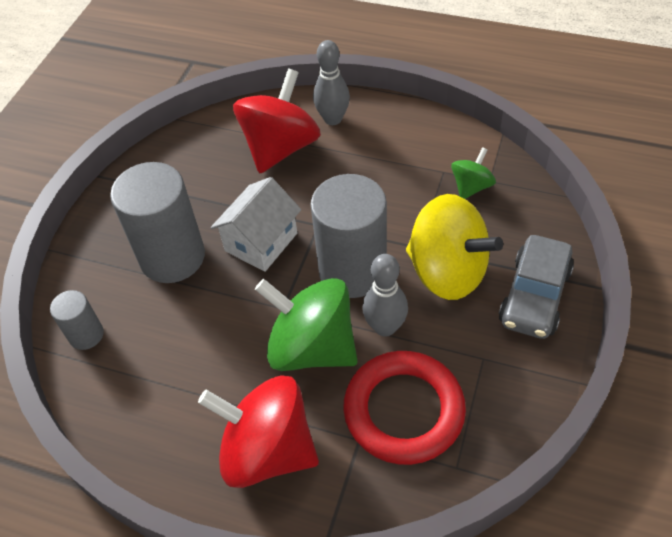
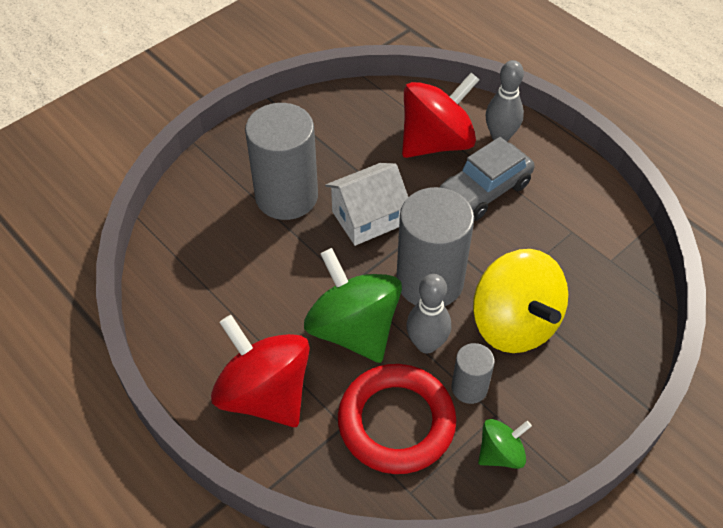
camera: 25 degrees right, 0 degrees up
grey cylinder [50,290,104,350] -> grey cylinder moved to [451,343,495,404]
green spinning top [451,147,496,199] -> green spinning top moved to [478,419,532,469]
grey car [499,235,574,339] -> grey car moved to [439,137,534,221]

